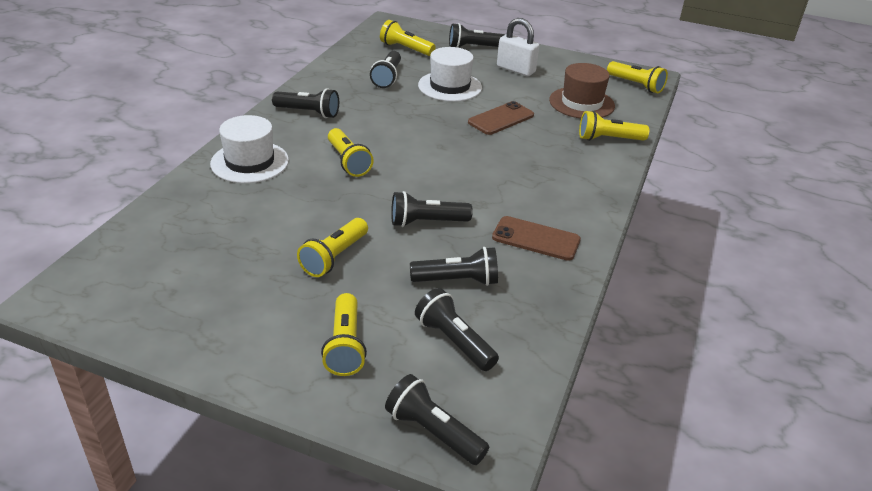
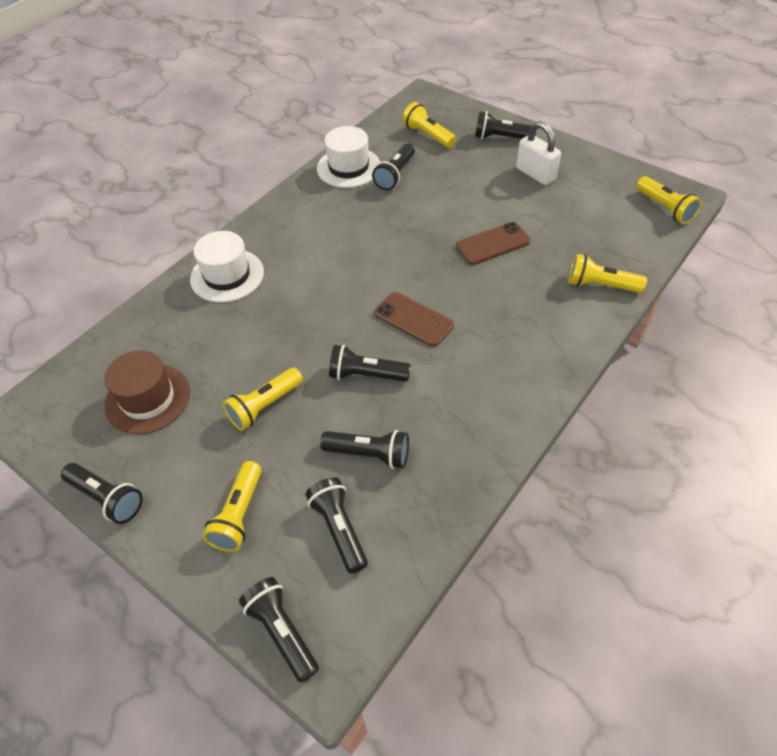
camera: 20 degrees right, 15 degrees up
black flashlight [272,88,339,118] -> black flashlight moved to [61,463,143,524]
yellow flashlight [328,128,374,177] -> none
white hat [418,47,482,102] -> white hat moved to [317,126,380,188]
brown phone [492,216,581,261] -> brown phone moved to [374,292,454,347]
brown hat [549,63,615,119] -> brown hat moved to [104,351,190,434]

